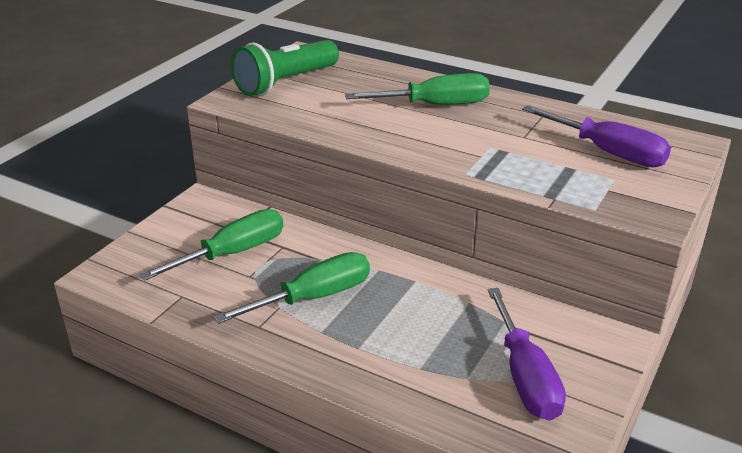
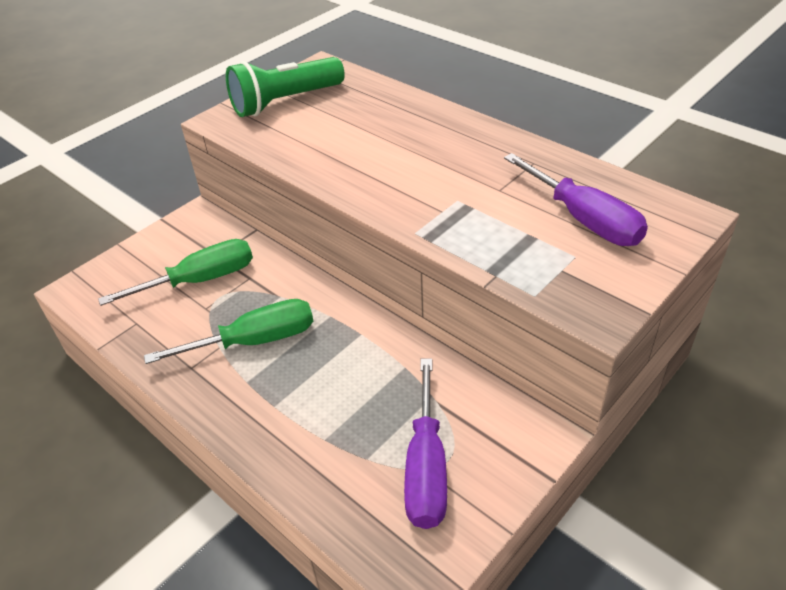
camera: 15 degrees right, 10 degrees up
green screwdriver [345,73,490,105] -> none

